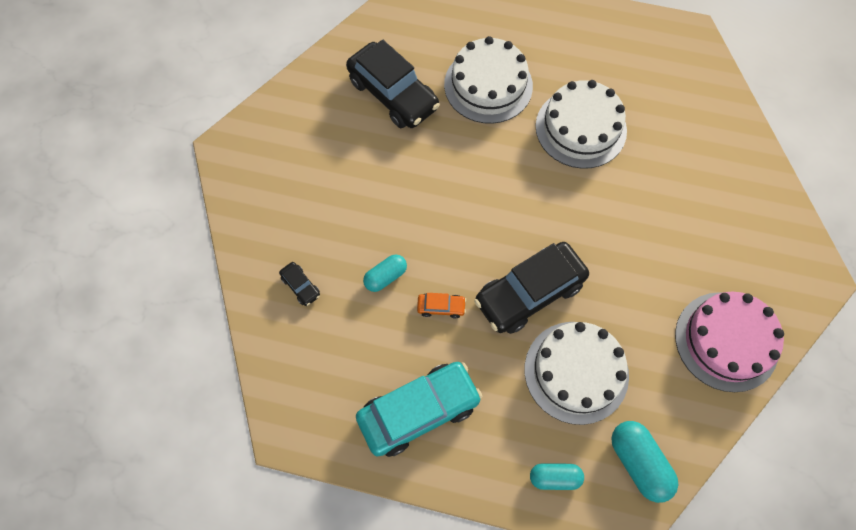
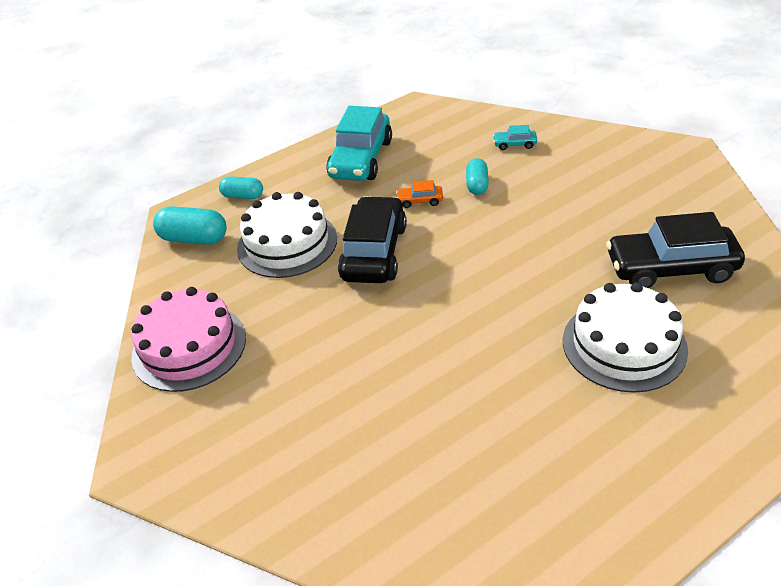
camera: 135 degrees right, 25 degrees down
black car [279,262,320,306] -> turquoise car [493,125,537,150]
orange car [417,293,466,319] -> orange car turned 45 degrees clockwise [396,180,443,208]
turquoise capsule [530,463,584,490] -> turquoise capsule turned 60 degrees clockwise [219,177,263,199]
white cake [535,80,627,169] -> none

